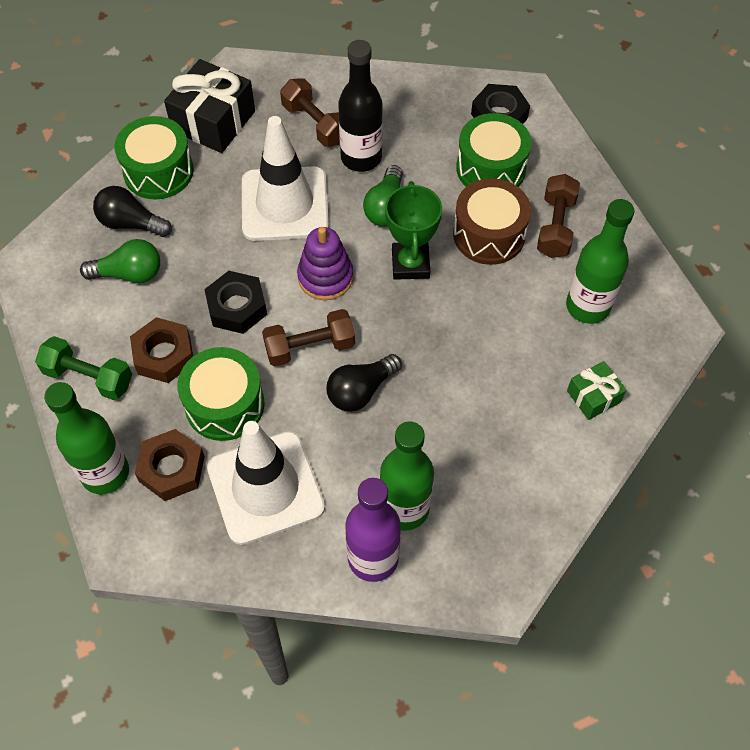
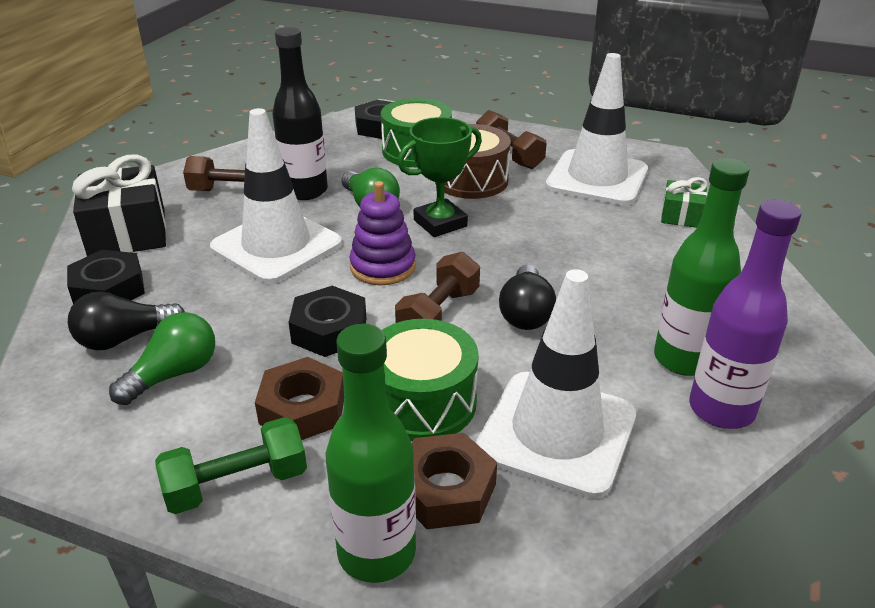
camera: 45 degrees left, 25 degrees down
green drum [115,116,194,199] -> black nut [67,250,145,304]
green trophy [385,181,442,280] -> green trophy turned 75 degrees counterclockwise [397,117,482,237]
green bottle [566,199,635,324] -> white traffic cone [545,53,648,205]

